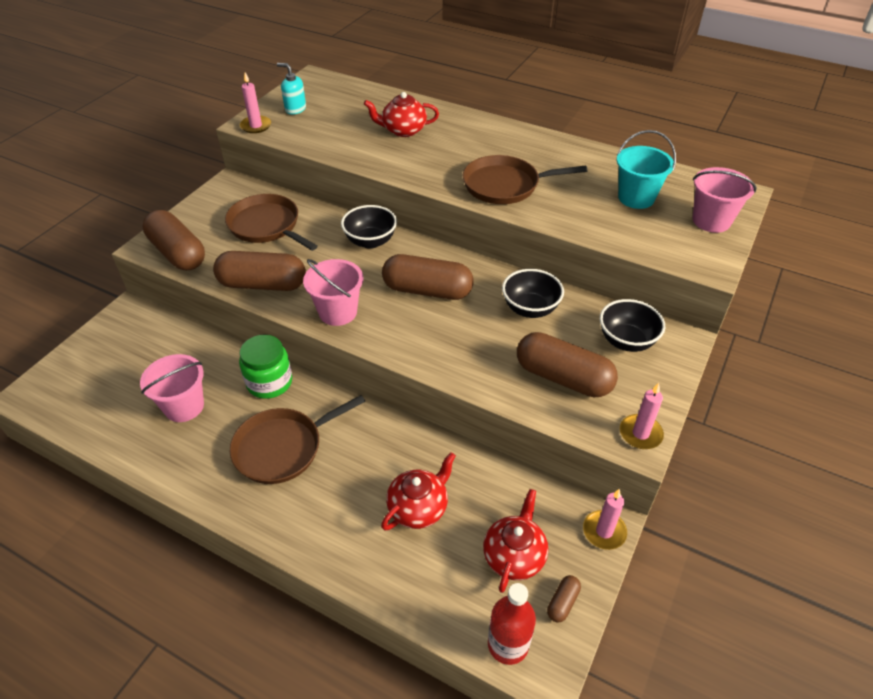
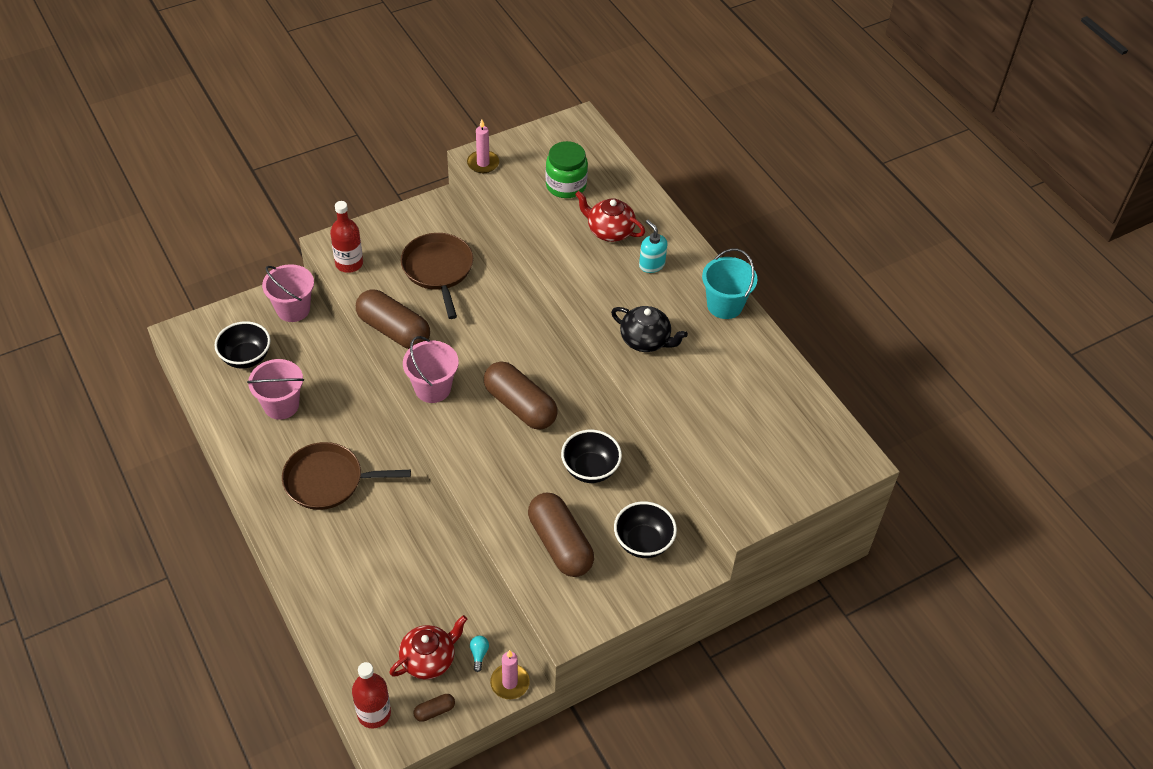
camera: 30 degrees right, 5 degrees up
brown capsule [143,210,205,270] -> red bottle [330,201,363,273]
green jar [239,335,292,399] -> green jar moved to [545,141,588,198]
turquoise soap dispenser [277,63,306,114] -> turquoise soap dispenser moved to [639,220,667,273]
black bowl [341,205,397,249] -> black bowl moved to [214,321,271,369]
red teapot [381,452,456,530] -> none
brown pan [463,155,587,204] -> black teapot [611,306,688,352]
turquoise bucket [617,130,676,209] -> turquoise bucket moved to [702,248,757,319]
pink candle [620,383,664,449] -> none
pink bucket [692,167,757,233] -> pink bucket moved to [262,264,314,322]
none -> turquoise light bulb [470,636,489,672]

